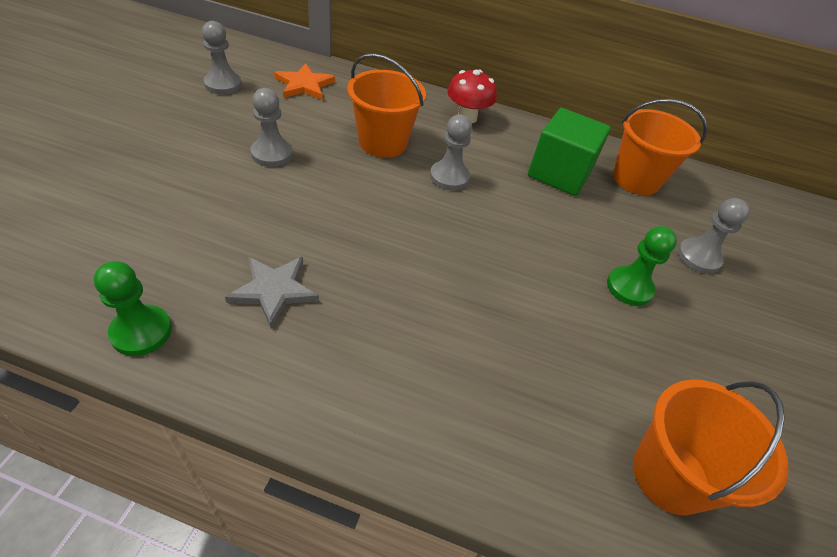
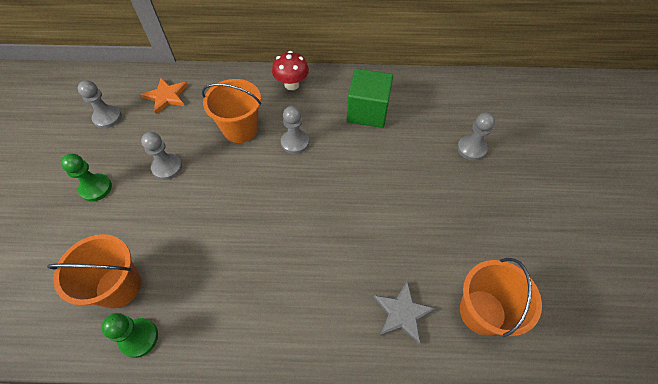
camera: 10 degrees left, 10 degrees up
grey star [225,257,319,328] -> grey star moved to [374,281,436,345]
green pawn [607,226,677,306] -> green pawn moved to [61,154,112,202]
orange bucket [613,99,707,195] -> orange bucket moved to [47,234,141,309]

